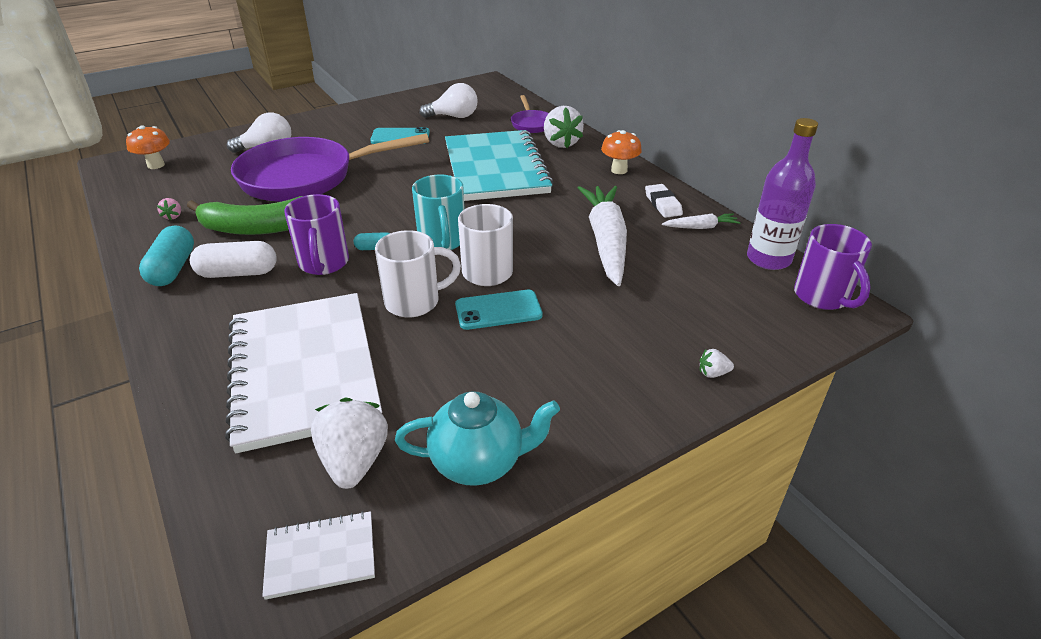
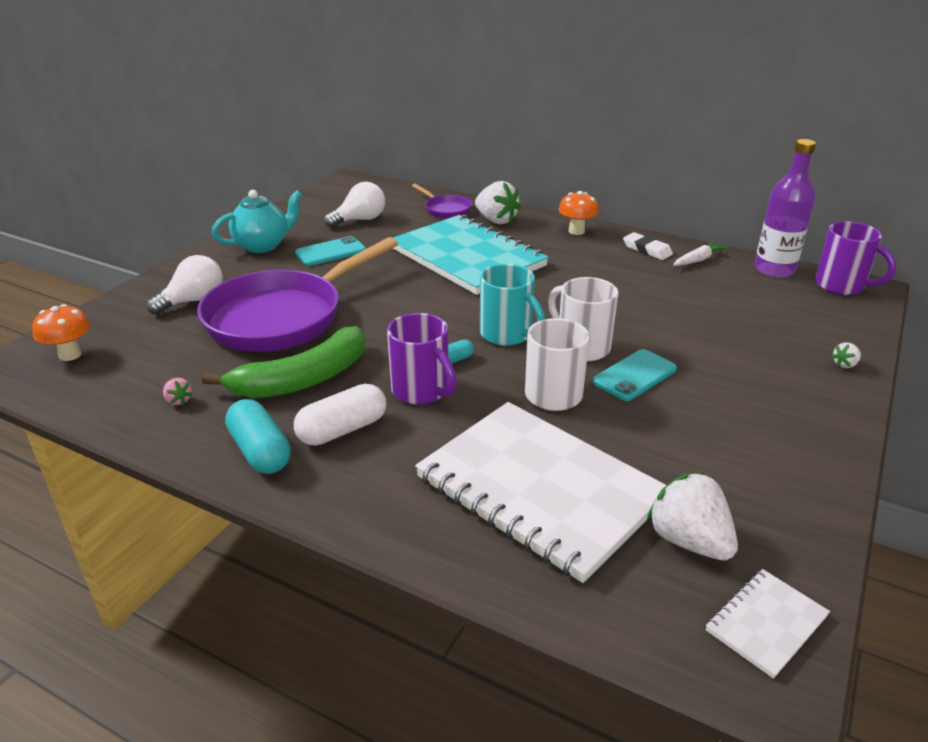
camera: 30 degrees left, 5 degrees down
turquoise teapot [395,391,560,486] -> turquoise teapot moved to [212,190,302,253]
white carrot [578,186,627,286] -> none

